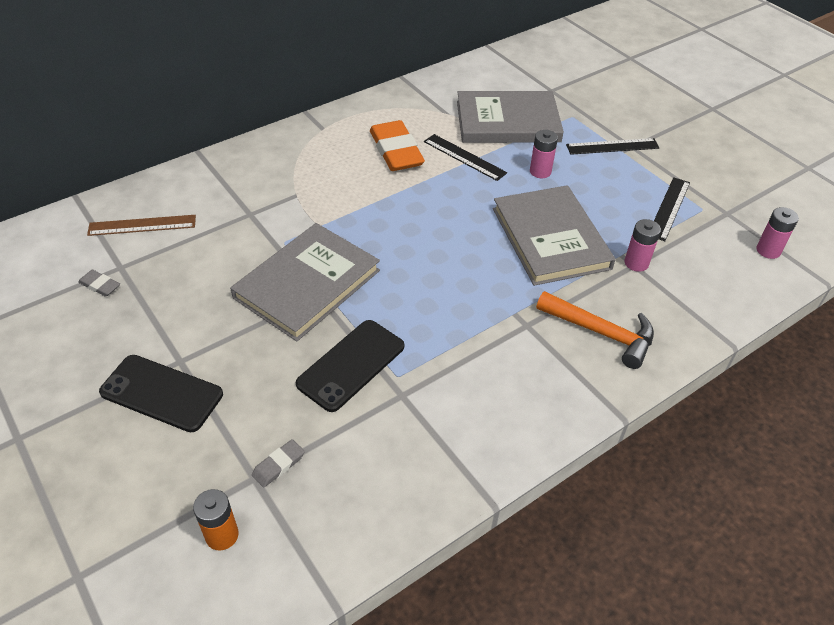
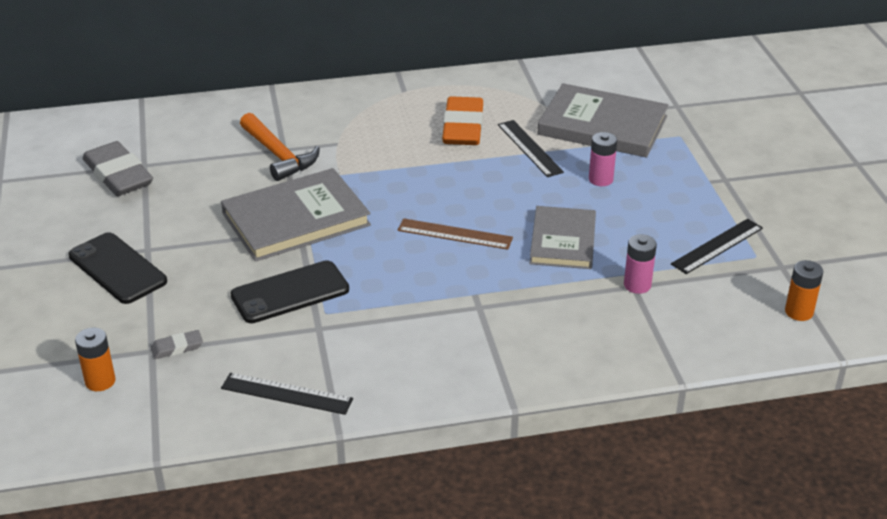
camera: 25 degrees right, 10 degrees down
grey eraser [78,270,120,297] -> grey eraser [83,141,153,196], size x2.21
brown ruler [87,215,196,236] -> brown ruler moved to [398,218,513,250]
grey book [493,185,616,286] -> grey book [530,206,596,269], size x0.66
orange hammer [536,291,654,369] -> orange hammer moved to [240,113,320,181]
black ruler [566,138,659,155] -> black ruler moved to [221,373,353,415]
pink battery [756,207,799,259] -> orange battery [785,260,823,321]

